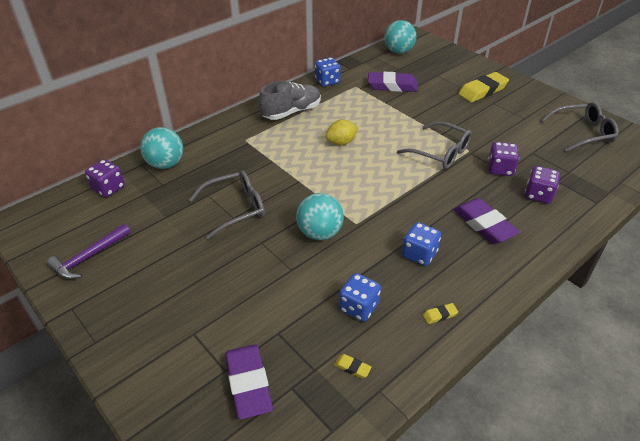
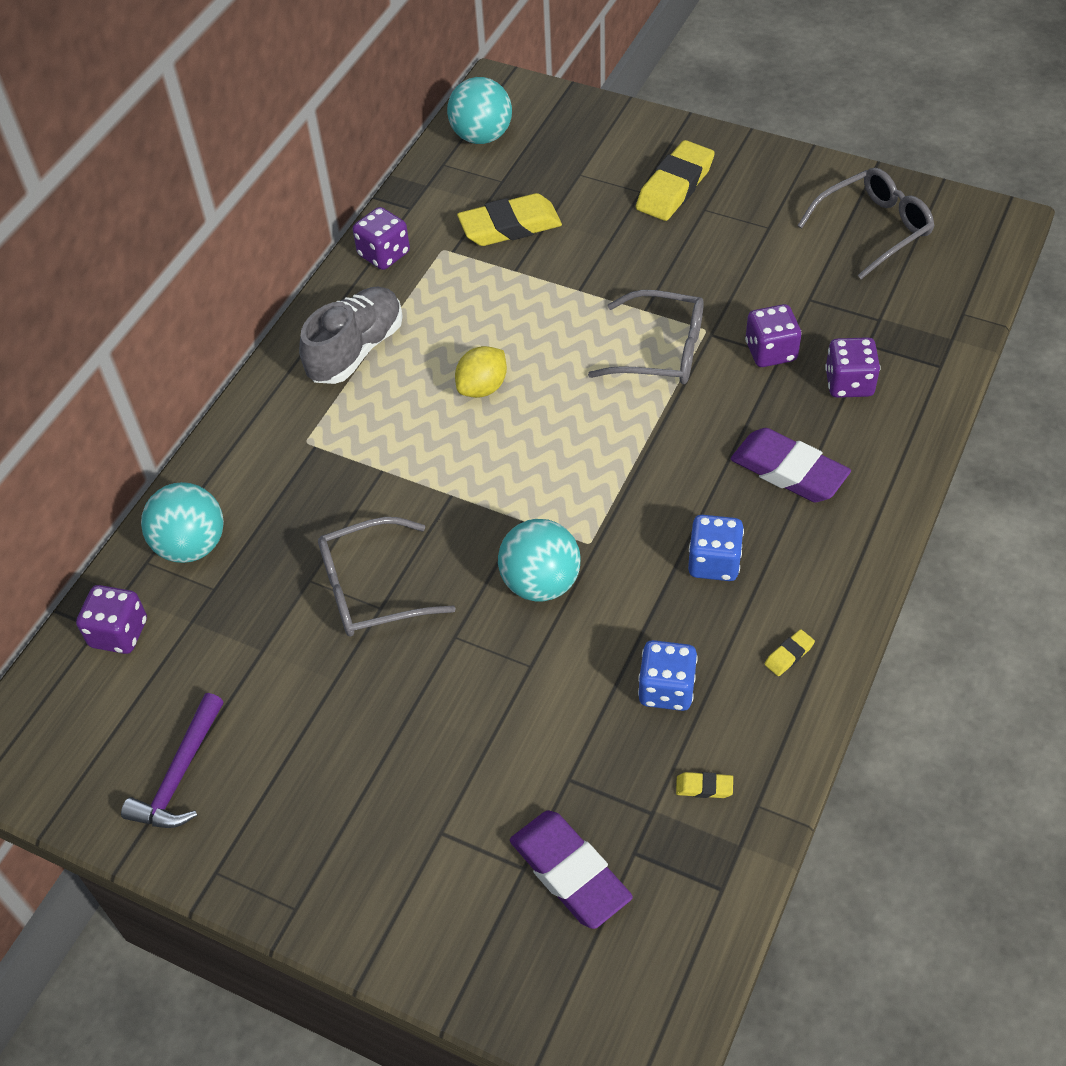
camera: 20 degrees left, 10 degrees up
grey glasses [189,170,265,239] -> grey glasses turned 150 degrees counterclockwise [318,517,456,637]
blue dice [315,57,341,86] -> purple dice [353,207,410,270]
purple eraser [368,72,418,92] -> yellow eraser [457,193,562,246]

